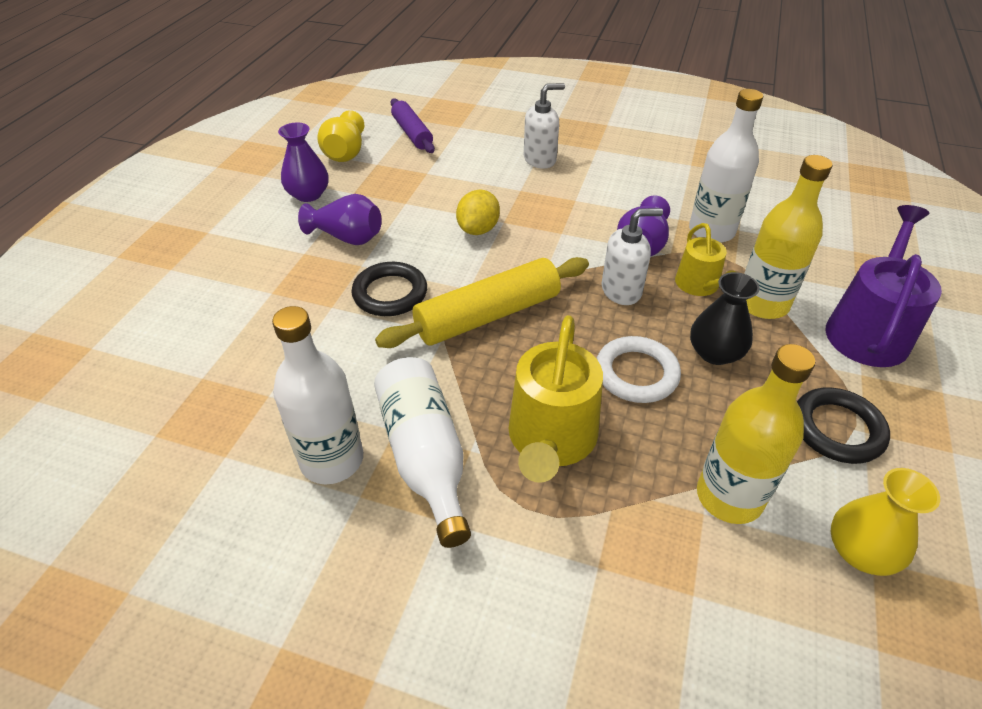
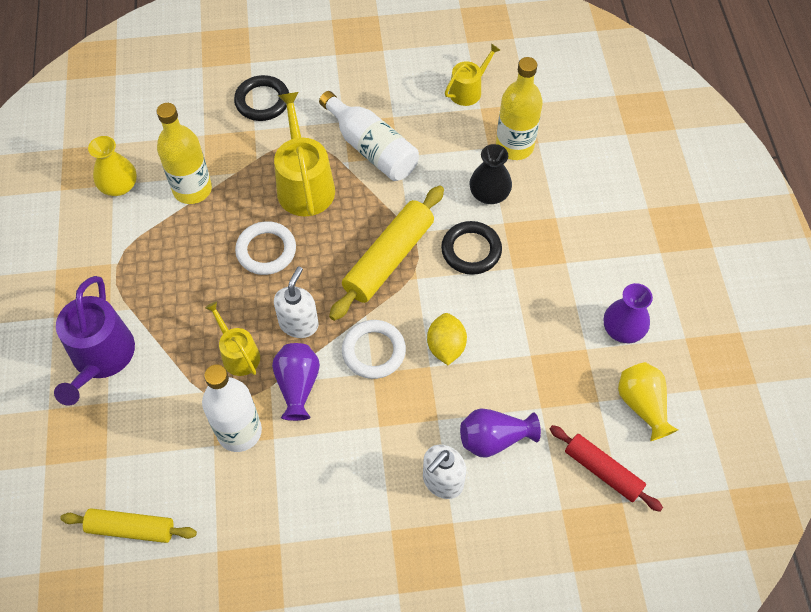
camera: 155 degrees right, 15 degrees up
white bottle [272,306,363,484] -> none
purple vase [298,194,382,245] -> purple vase moved to [460,408,541,458]
purple rolling pin [391,98,435,153] -> red rolling pin [550,425,663,512]
white soap dispenser [601,208,663,305] -> white soap dispenser turned 150 degrees clockwise [274,266,319,338]
black vase [690,272,760,365] -> black vase moved to [470,144,512,204]
yellow bottle [744,155,833,319] -> yellow bottle moved to [496,57,543,160]
black ring [797,387,890,464] -> black ring moved to [234,75,289,121]
none -> yellow rolling pin [60,508,197,543]
none -> white ring [342,320,406,379]
none -> yellow watering can [445,43,500,106]

